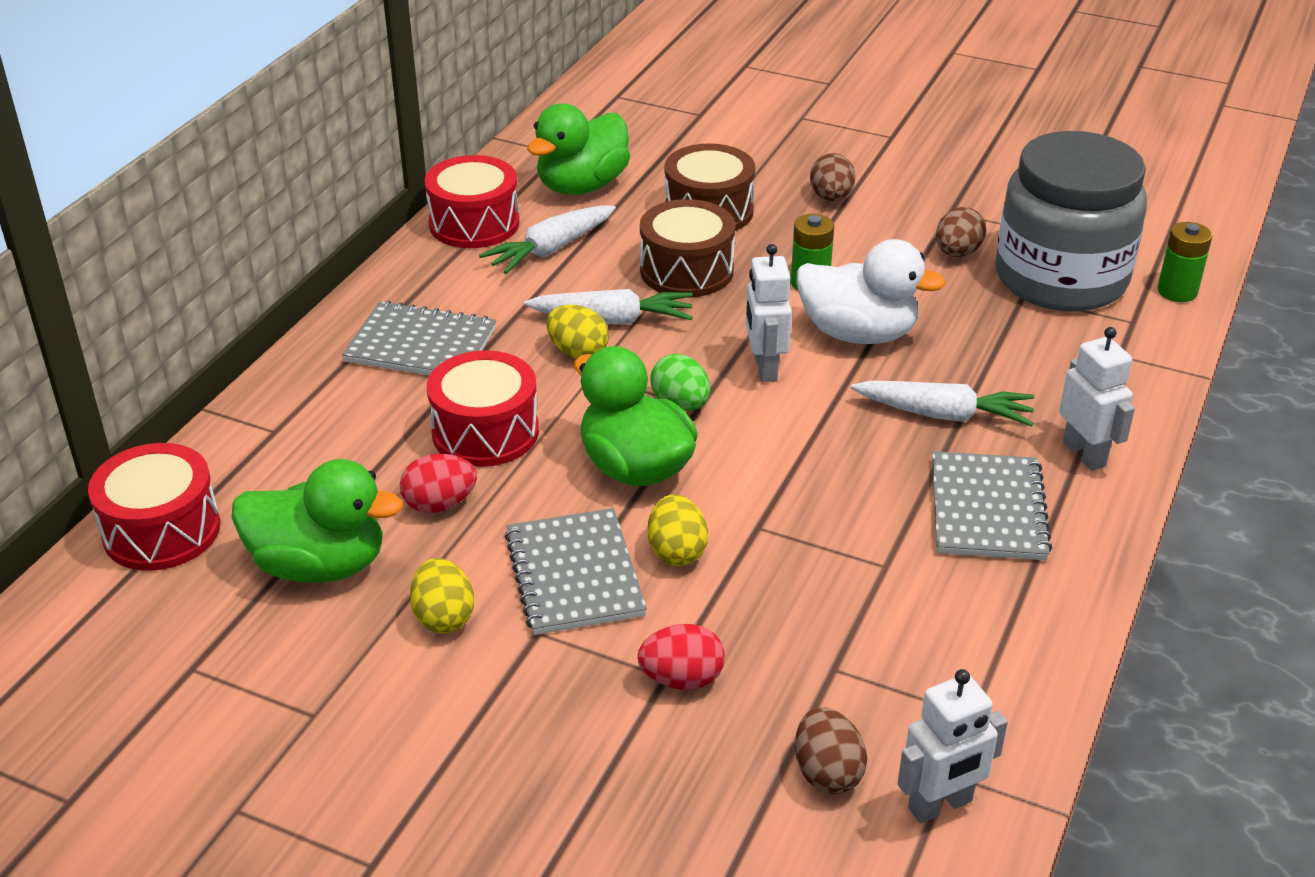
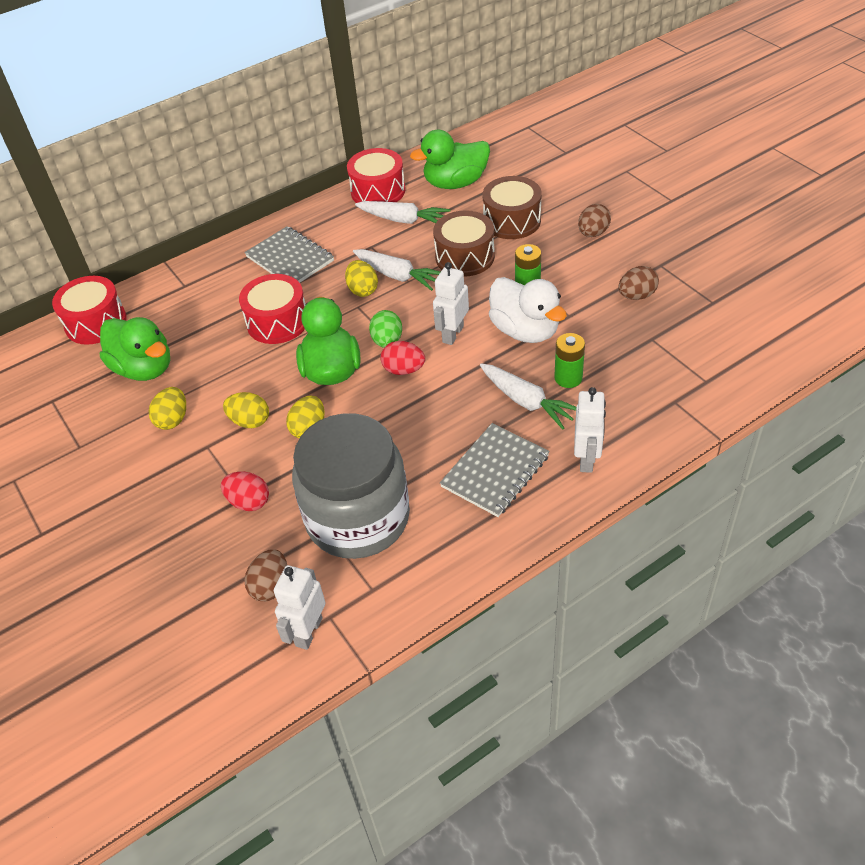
camera: 35 degrees right, 10 degrees up
red egg [400,454,477,513] -> red egg moved to [380,341,425,375]
white carrot [479,205,616,274] -> white carrot turned 150 degrees counterclockwise [355,201,451,224]
grey notebook [505,508,647,635] -> yellow egg [223,392,269,428]
white robot [897,669,1008,823] -> white robot turned 105 degrees clockwise [274,565,326,650]
grey jar [995,131,1147,312] -> grey jar moved to [292,413,410,559]
green battery [1158,222,1212,302] -> green battery moved to [554,333,585,388]

